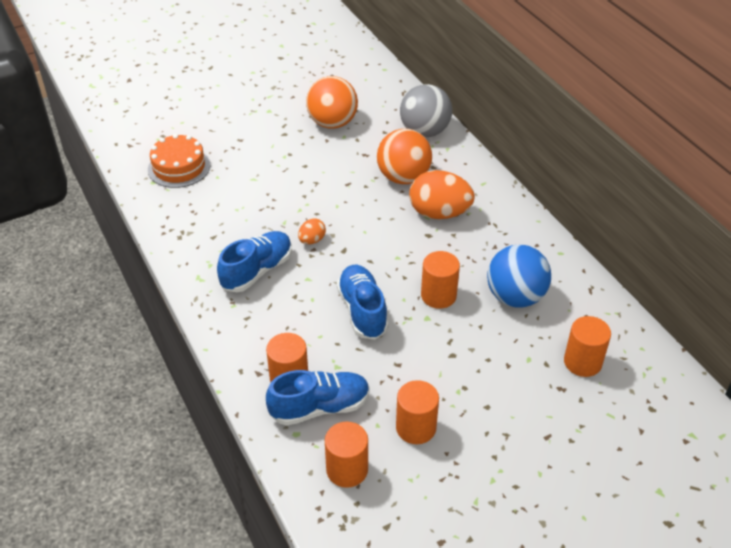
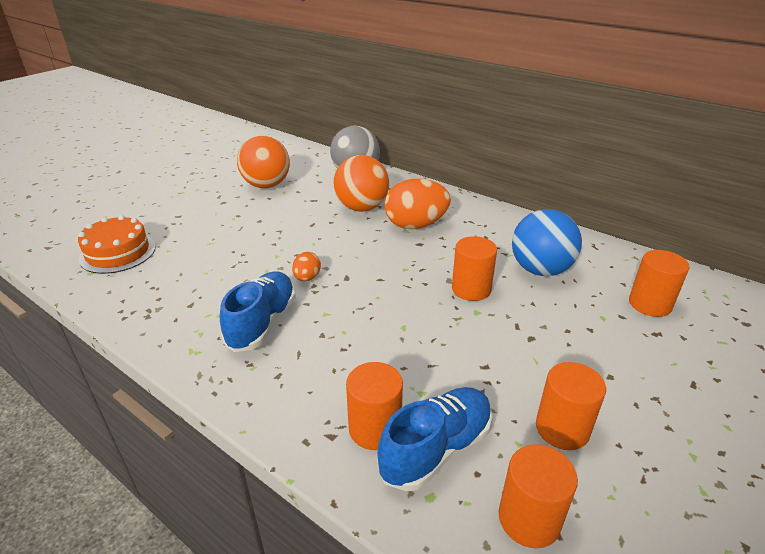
camera: 25 degrees left, 10 degrees down
blue shoe [337,265,389,340] -> none

